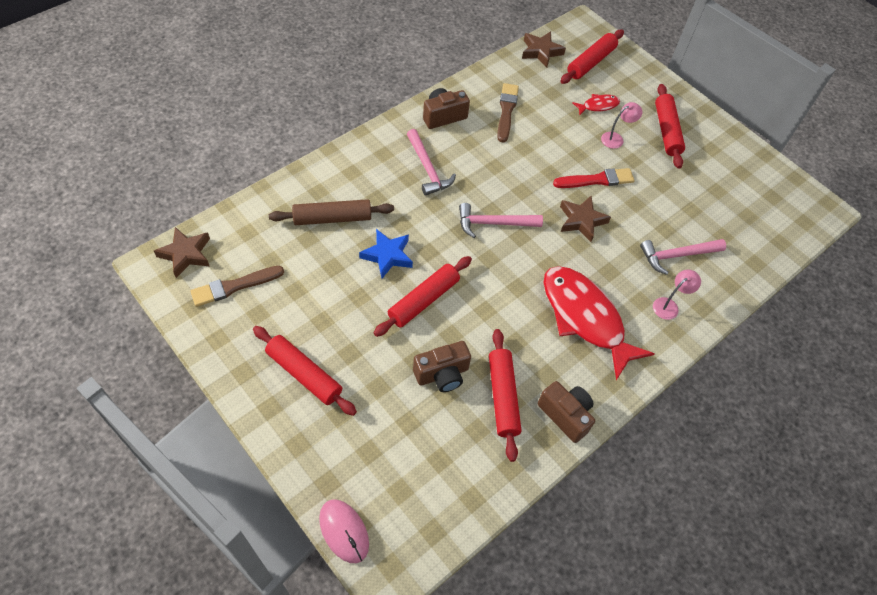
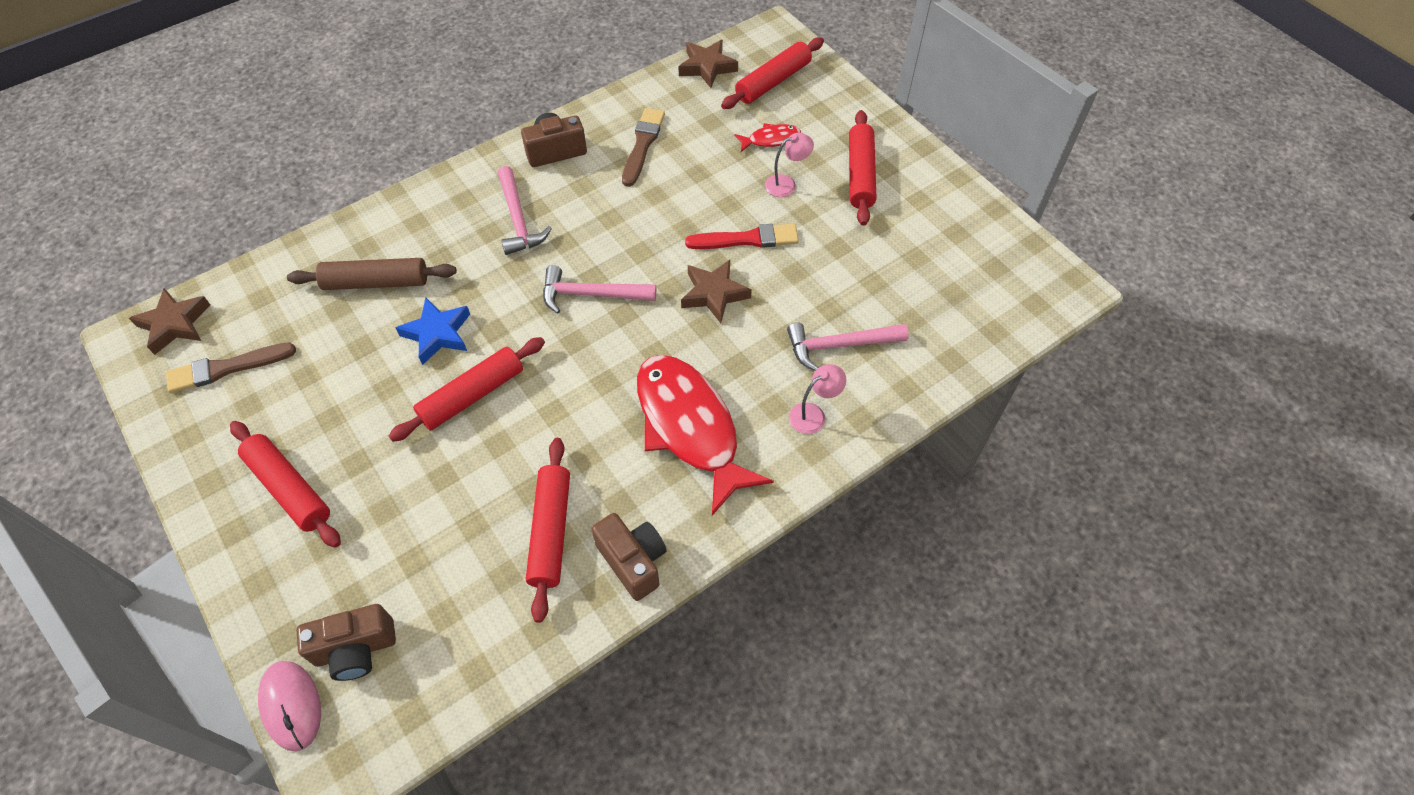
camera: 10 degrees right, 0 degrees up
brown camera [413,341,471,392] -> brown camera moved to [296,604,396,681]

